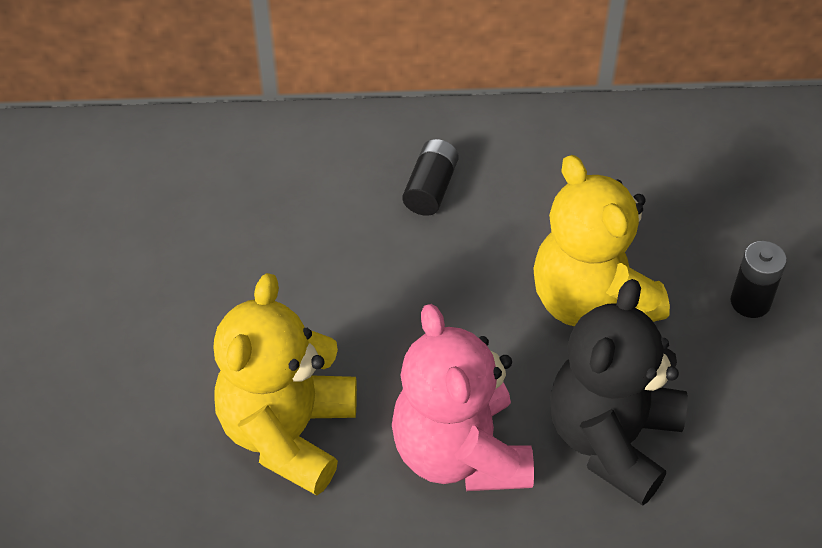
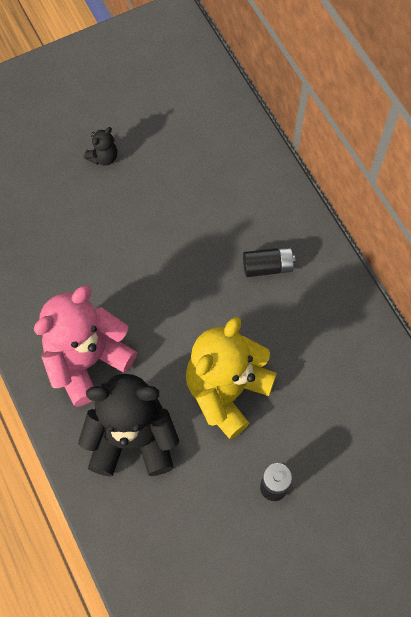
camera: 65 degrees right, 15 degrees up
yellow teddy bear [213,273,357,495] -> none
none -> black teddy bear [84,127,117,166]

